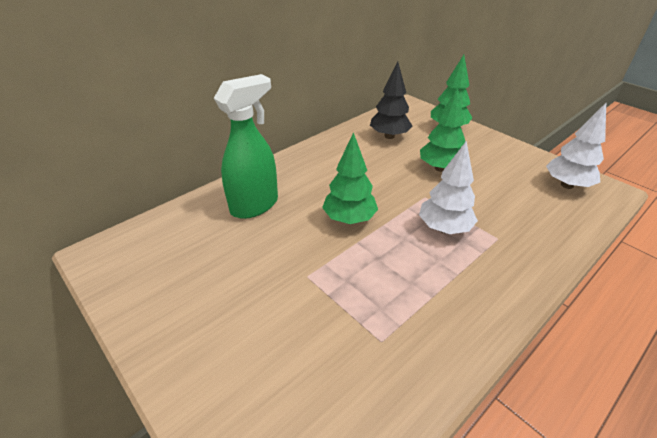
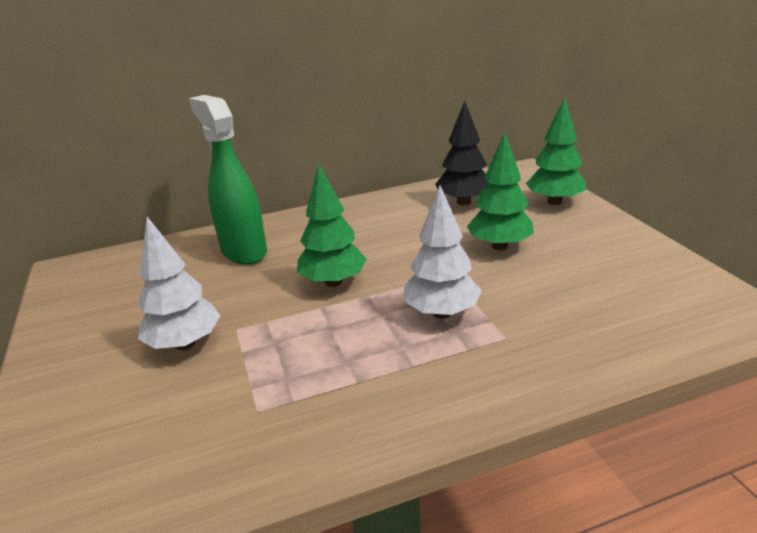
camera: 25 degrees right, 10 degrees down
green spray bottle [214,74,278,219] -> green spray bottle turned 105 degrees counterclockwise [189,95,267,265]
white tree [546,103,606,189] -> white tree moved to [138,217,221,350]

